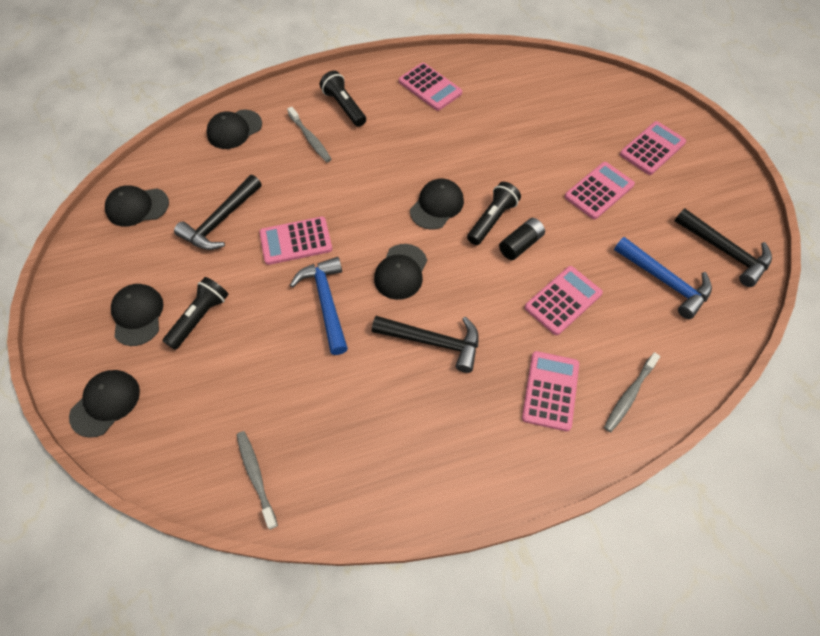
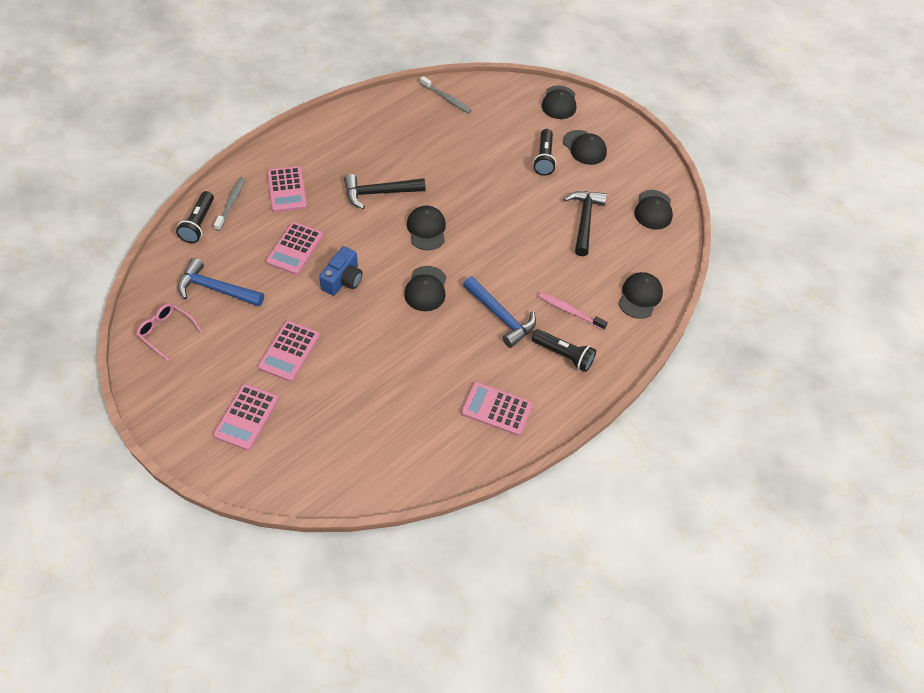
camera: 150 degrees right, 5 degrees down
black cap [105,185,169,227] -> black cap turned 135 degrees clockwise [634,190,673,230]
pink calculator [259,217,332,265] -> none
grey toothbrush [287,107,332,162] -> pink toothbrush [538,292,608,330]
blue hammer [290,257,348,355] -> blue hammer moved to [463,276,536,348]
black flashlight [467,182,521,245] -> black flashlight moved to [176,191,214,243]
black battery [499,218,545,260] -> blue camera [319,246,363,296]
black hammer [675,208,772,287] -> pink glasses [136,303,202,361]

